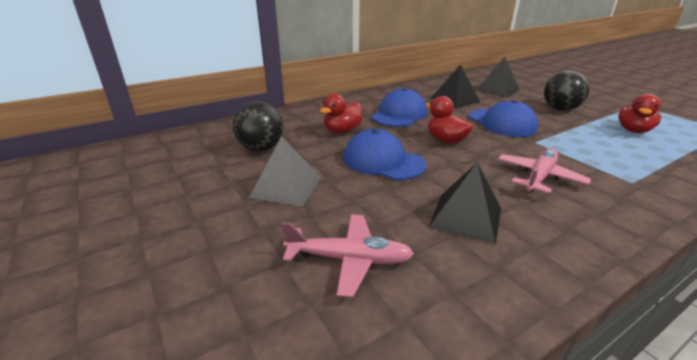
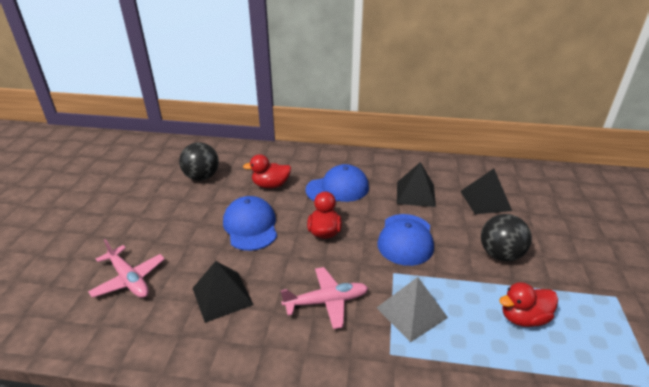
camera: 40 degrees right, 5 degrees up
grey pyramid [249,136,321,206] -> grey pyramid moved to [377,277,448,342]

